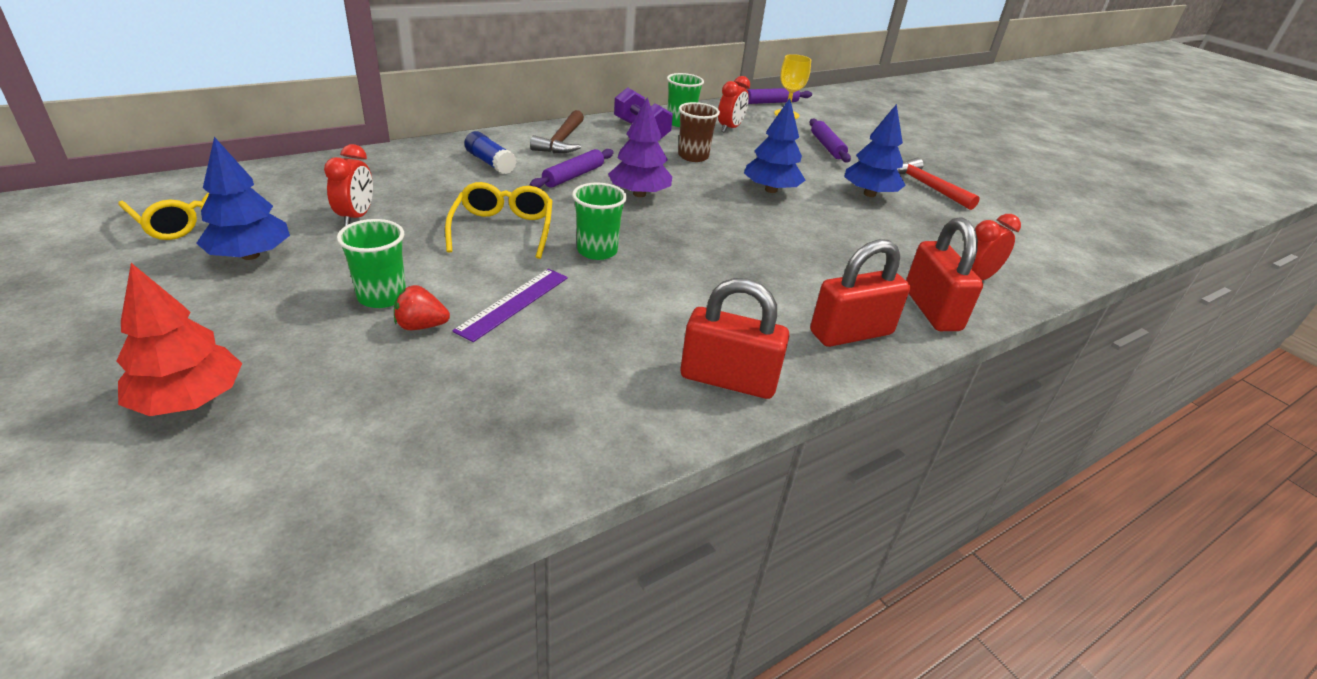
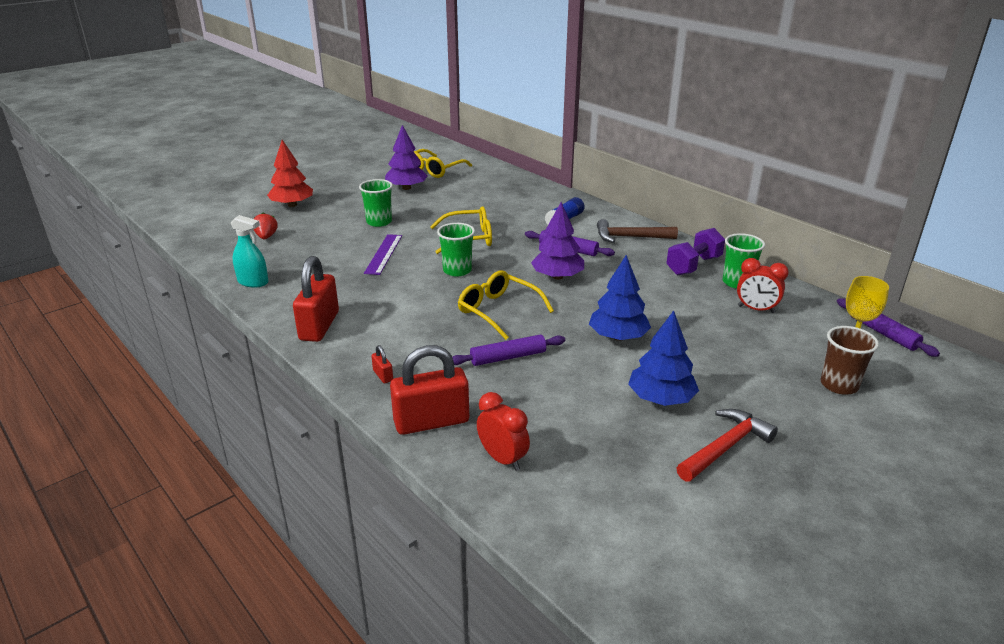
camera: 85 degrees right, 5 degrees down
blue tree [196,137,290,260] -> purple tree [385,125,428,190]
red clock [324,144,373,226] -> none
red strawberry [394,285,450,330] -> red strawberry moved to [253,213,278,239]
purple ruler [452,269,568,342] -> purple ruler turned 75 degrees clockwise [364,234,402,275]
brown cup [678,102,720,162] -> brown cup moved to [820,326,879,394]
purple rolling pin [809,118,851,163] -> purple rolling pin moved to [452,334,565,366]
red padlock [810,239,910,347] -> red padlock [371,345,393,383], size x0.42
none -> turquoise spray bottle [231,215,268,288]
none -> yellow glasses [458,270,554,340]

